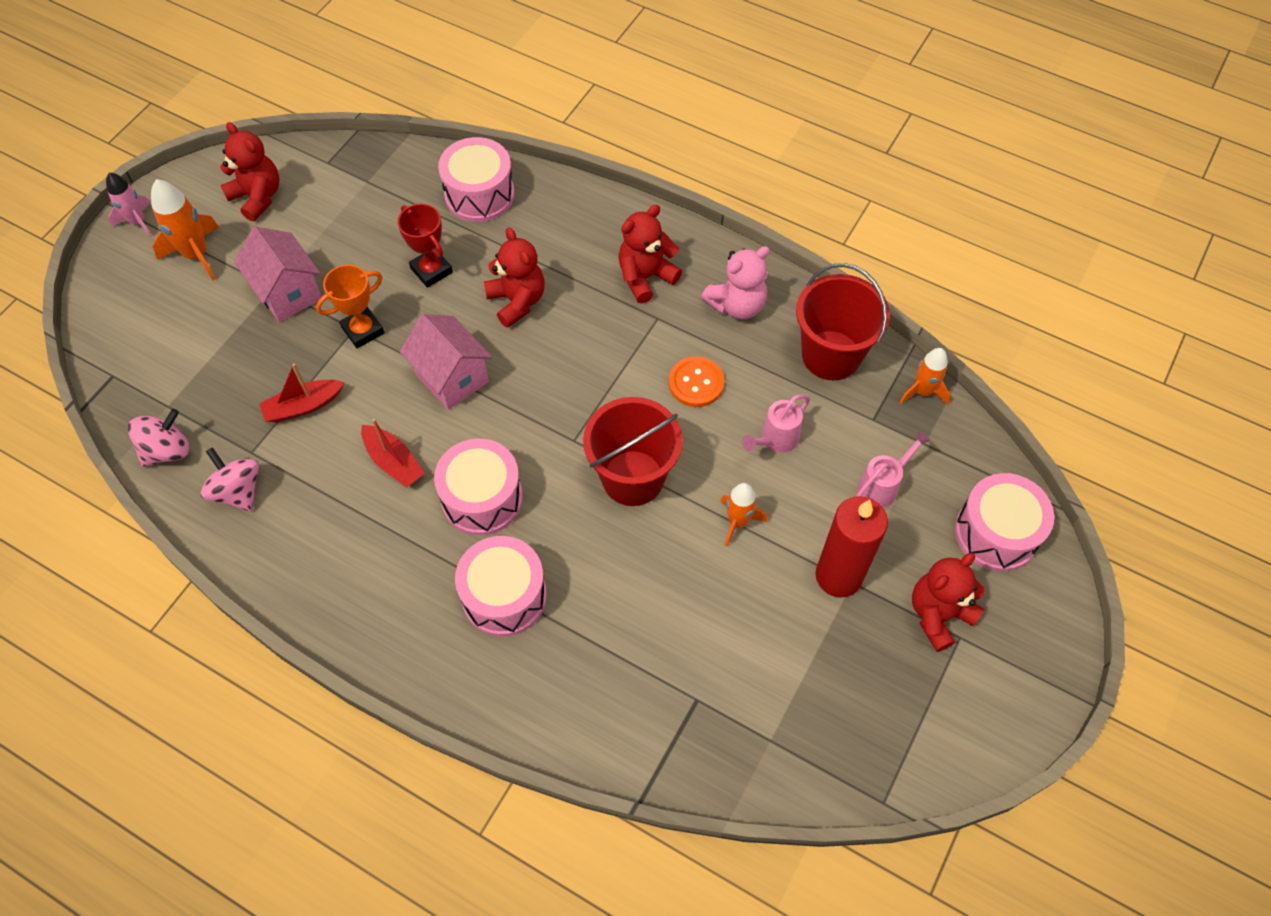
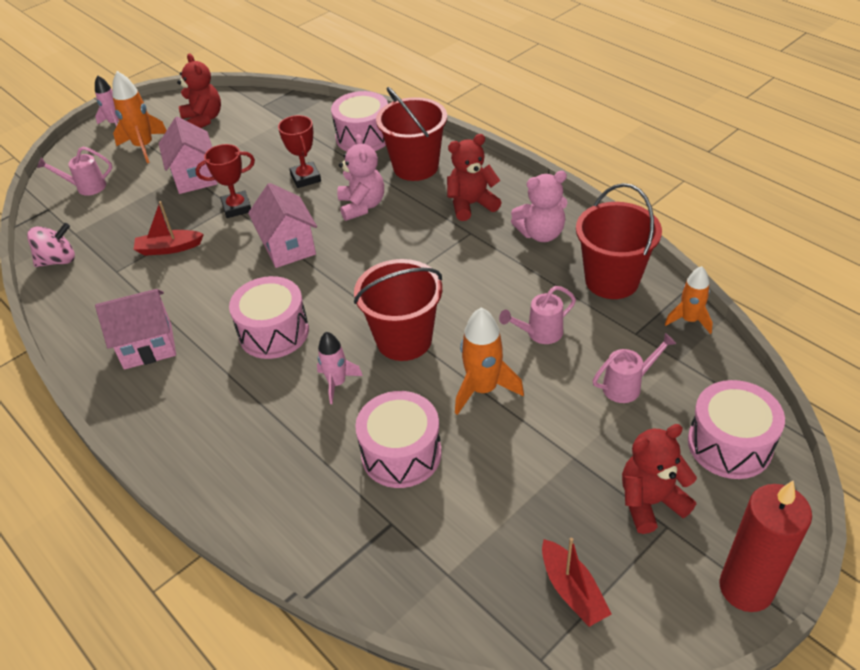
camera: 20 degrees right, 15 degrees down
pink spinning top [200,447,259,511] -> none
orange trophy [316,265,384,348] -> red trophy [195,144,255,218]
red boat [361,419,425,488] -> red boat moved to [542,538,612,627]
pink drum [455,536,547,637] -> pink drum moved to [355,391,442,488]
red teddy bear [484,227,544,328] -> pink teddy bear [337,134,384,221]
orange button [669,356,724,407] -> none
orange rocket [721,483,767,547] -> orange rocket [455,307,524,415], size x1.50
red candle [815,496,888,597] -> red candle moved to [719,481,812,612]
none -> pink watering can [37,146,112,196]
none -> pink house [95,289,176,370]
none -> pink rocket [317,332,363,404]
none -> red bucket [376,87,447,181]

